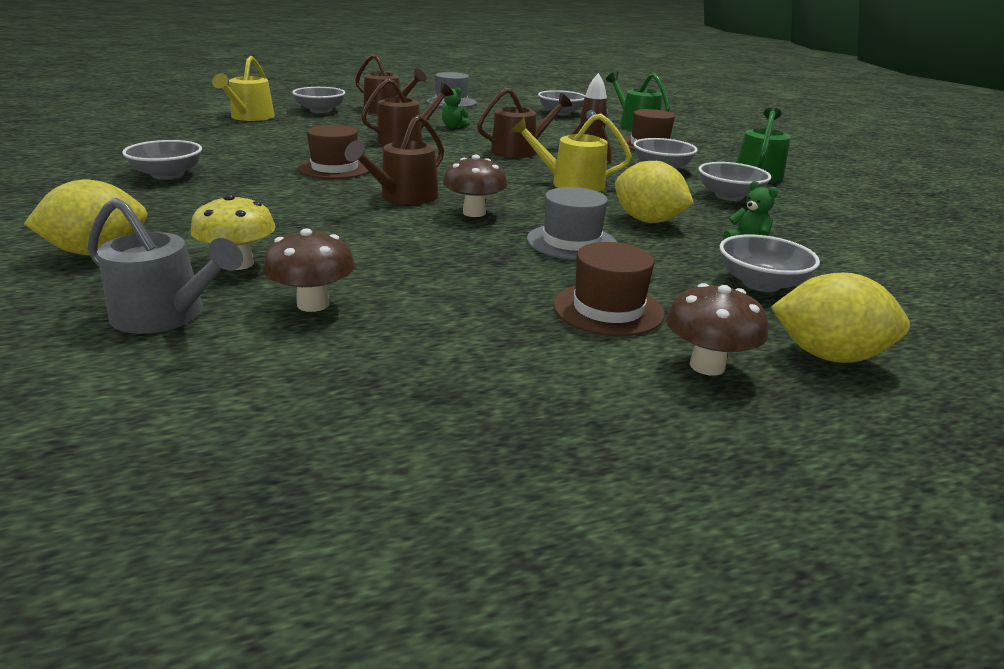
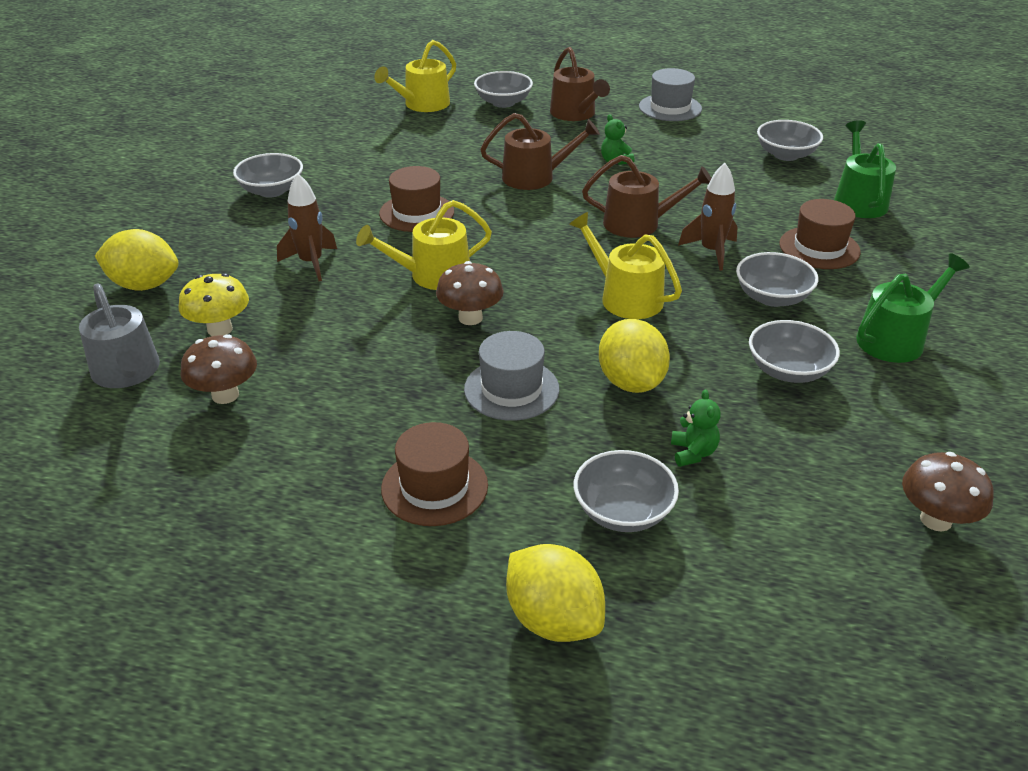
camera: 35 degrees right, 10 degrees up
brown watering can [345,115,444,205] -> yellow watering can [356,200,492,290]
brown mushroom [666,283,768,376] -> brown mushroom moved to [902,452,994,532]
none -> brown rocket [277,173,337,281]

